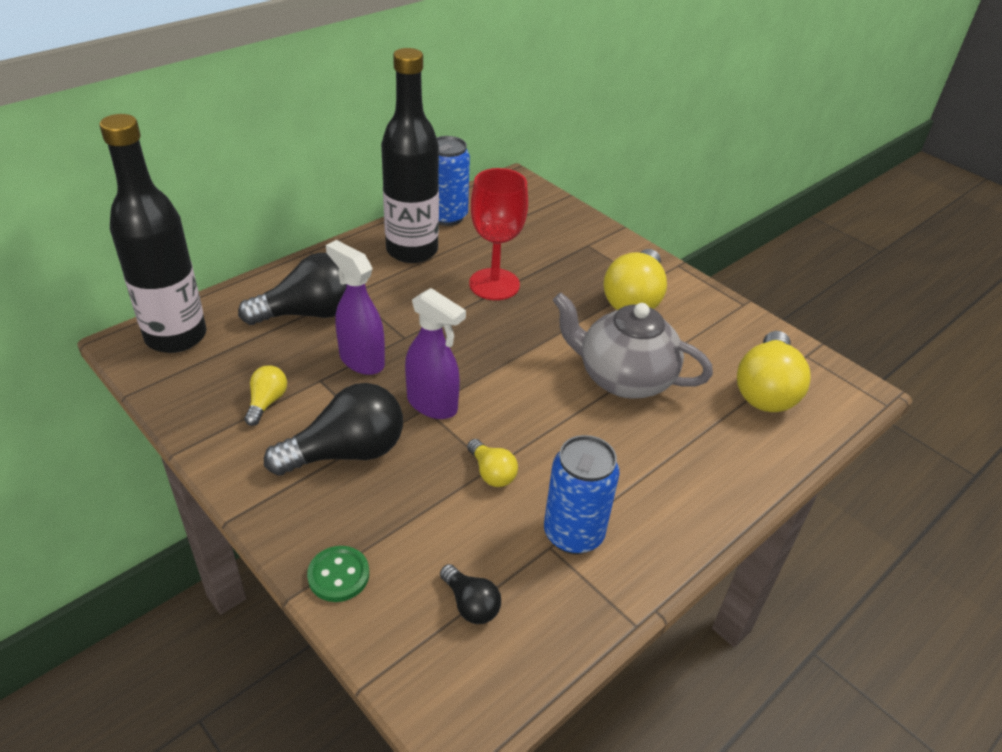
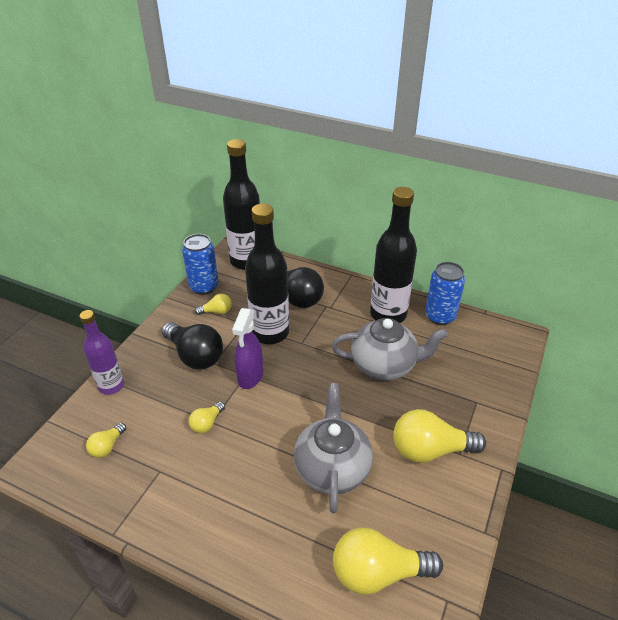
camera: 70 degrees right, 0 degrees up
green button [307,546,369,602] -> purple bottle [80,310,124,395]
purple spray bottle [326,240,385,375] -> black bottle [245,204,289,344]
black light bulb [440,564,501,624] -> yellow light bulb [86,423,126,458]
red goblet [469,168,528,300] -> grey teapot [331,318,448,380]
blue can [544,435,620,554] -> blue can moved to [182,234,219,295]

